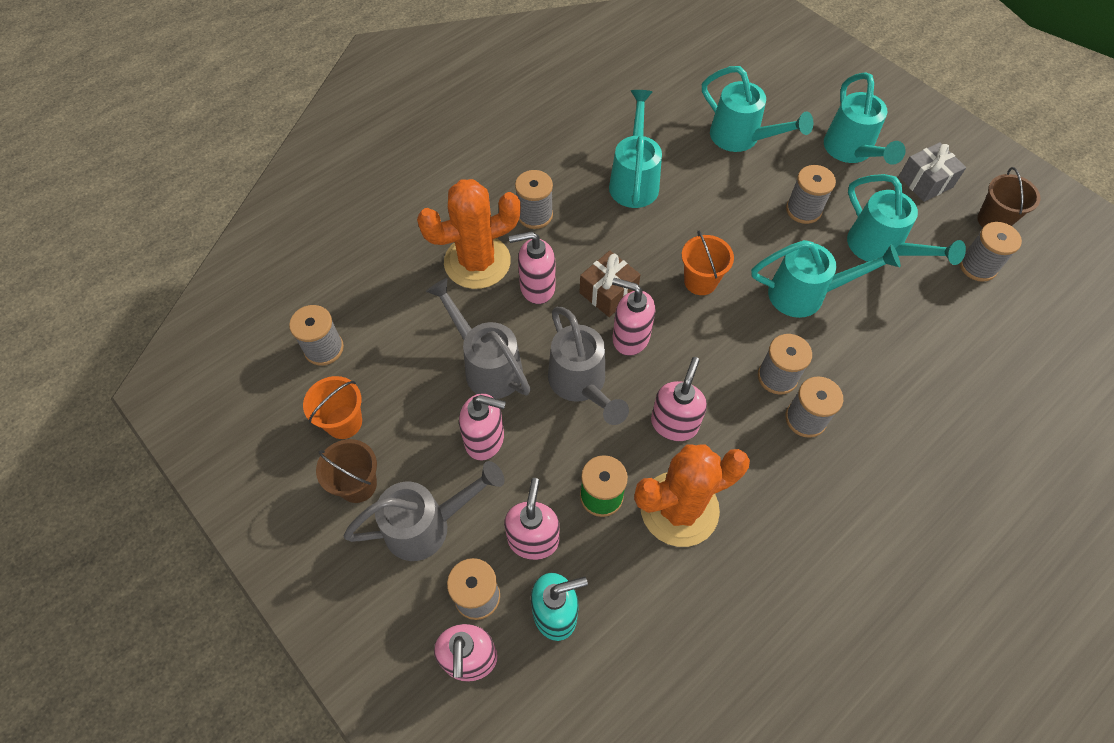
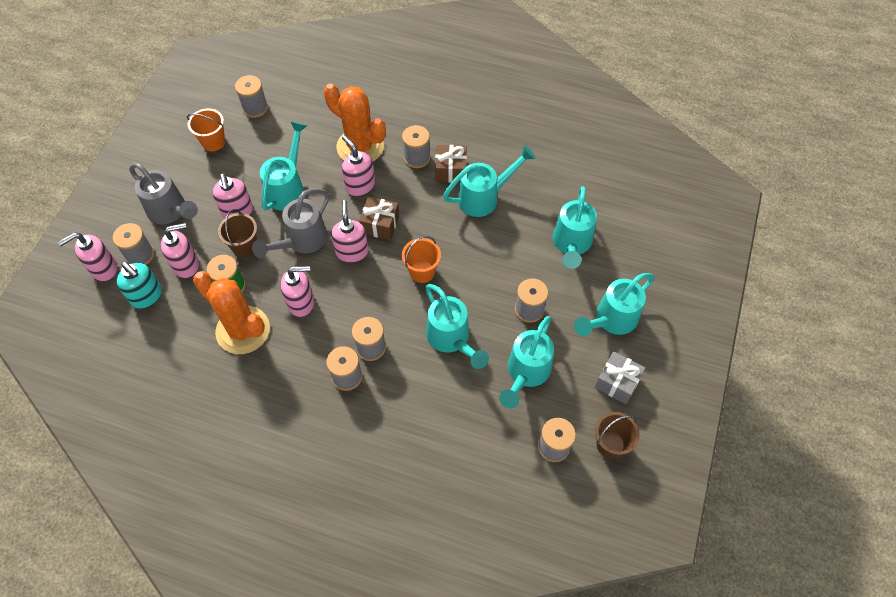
camera: 60 degrees right, 0 degrees up
brown bucket [316,439,377,503] -> brown bucket moved to [218,209,257,258]
grey watering can [426,278,531,399] -> turquoise watering can [260,121,307,211]
none -> brown gift [435,145,467,183]

